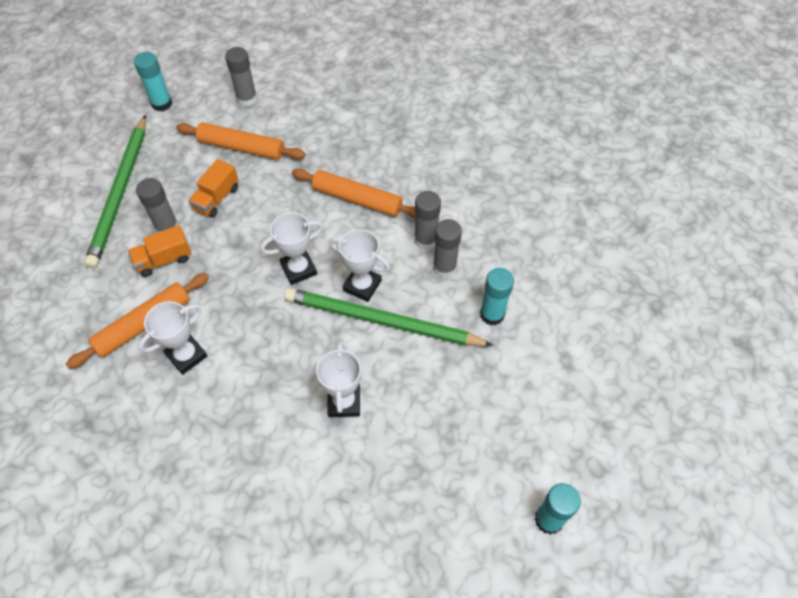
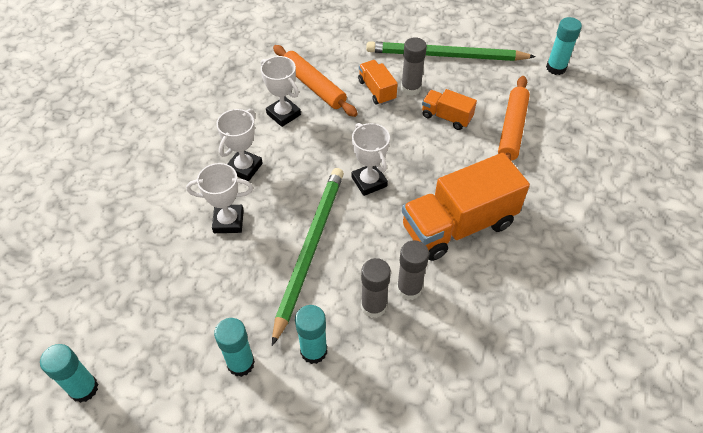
camera: 90 degrees right, 5 degrees down
grey glue stick [225,47,257,106] -> none
orange rolling pin [292,168,416,218] -> orange truck [402,153,530,261]
white trophy [330,229,390,302] -> white trophy moved to [216,109,263,181]
none -> turquoise glue stick [214,318,255,377]

